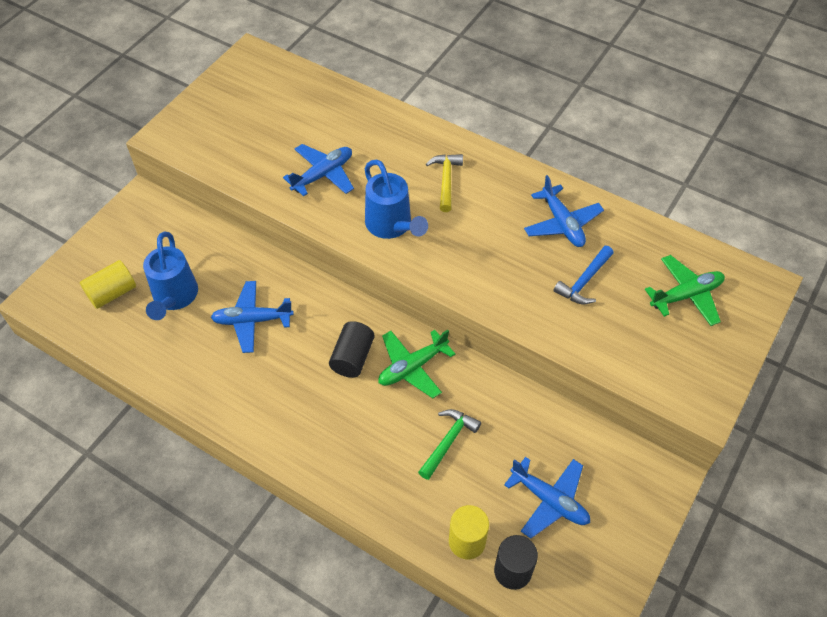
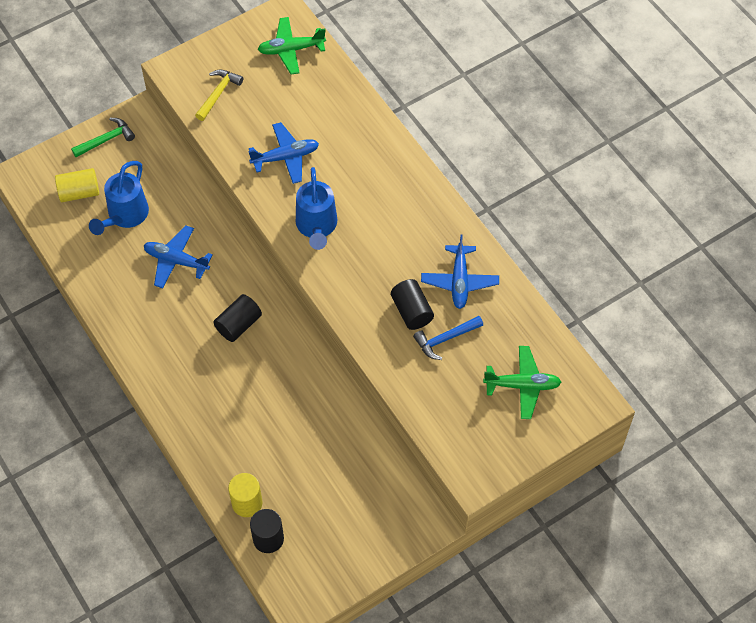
camera: 25 degrees right, 5 degrees up
green plane [378,330,455,398] -> green plane moved to [258,17,326,74]
green hammer [418,409,481,480] -> green hammer moved to [71,118,135,157]
yellow hammer [426,154,463,212] -> yellow hammer moved to [195,70,244,121]
blue plane [504,457,590,539] -> none
none -> black cylinder [391,279,434,330]

